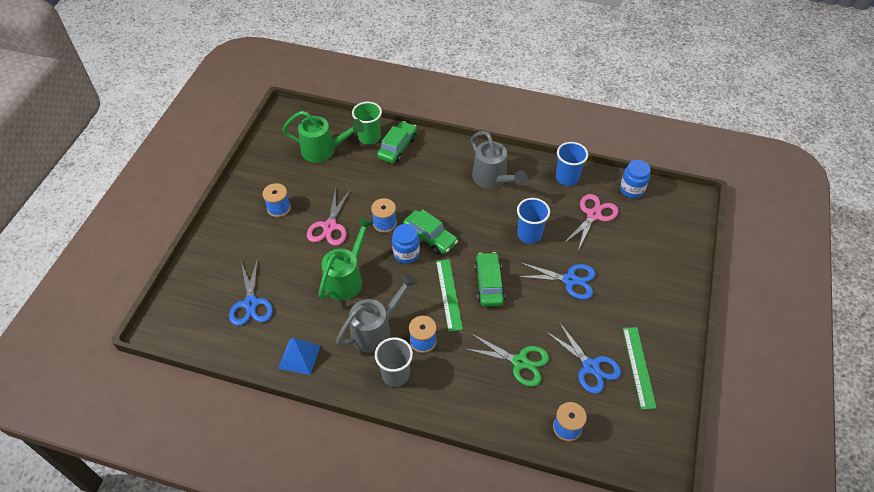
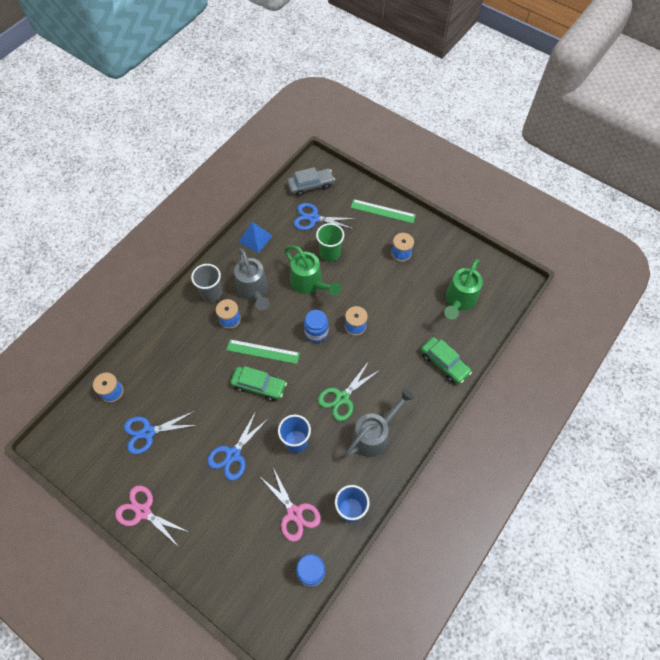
camera: 110 degrees right, 10 degrees up
pink scissors [307,188,351,246] -> pink scissors moved to [115,485,189,548]
green cup [352,102,382,144] -> green cup moved to [316,223,344,262]
green car [403,210,458,254] -> none
green scissors [465,334,549,387] -> green scissors moved to [318,361,380,421]
grey watering can [471,131,528,189] -> grey watering can turned 150 degrees clockwise [345,389,414,457]
green ruler [623,327,657,409] -> green ruler moved to [351,199,416,223]
none -> grey car [287,167,335,196]

